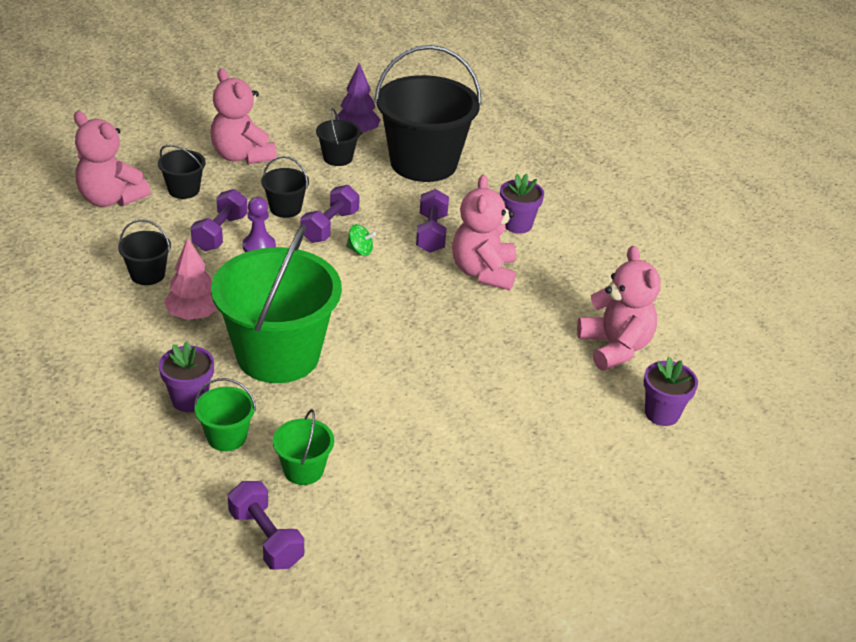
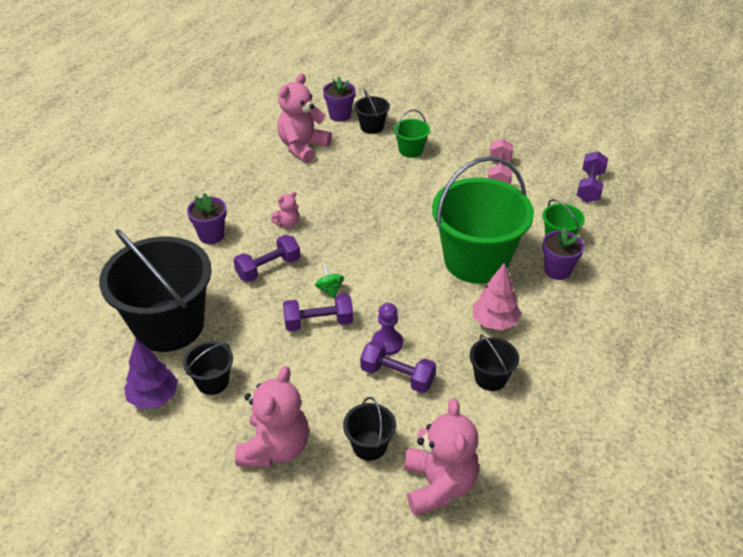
camera: 125 degrees left, 5 degrees up
purple dumbbell [191,189,248,251] -> purple dumbbell turned 45 degrees clockwise [360,340,436,393]
black bucket [261,156,309,218] -> black bucket moved to [355,89,390,134]
green bucket [273,409,334,485] -> green bucket moved to [394,110,430,158]
pink teddy bear [452,175,516,290] -> pink teddy bear [271,191,299,228], size x0.49
none -> pink dumbbell [488,139,513,184]

